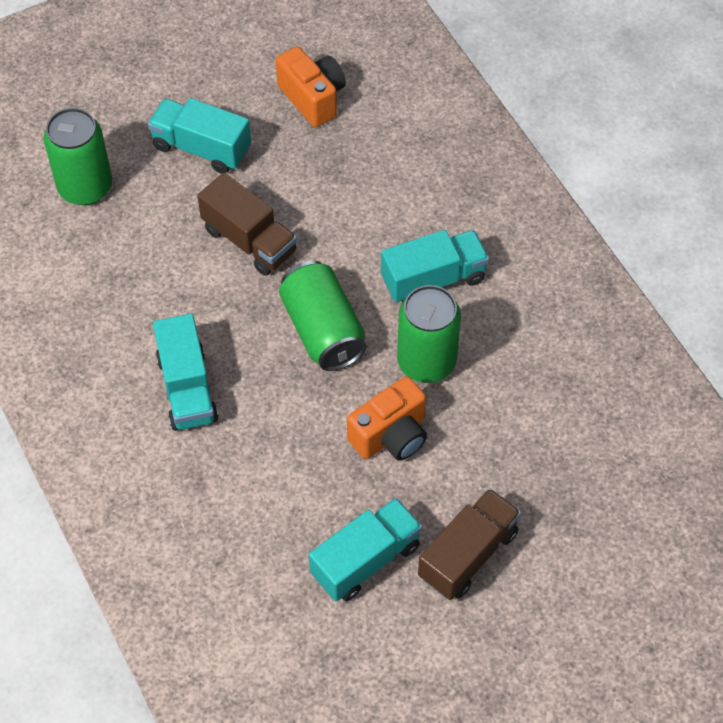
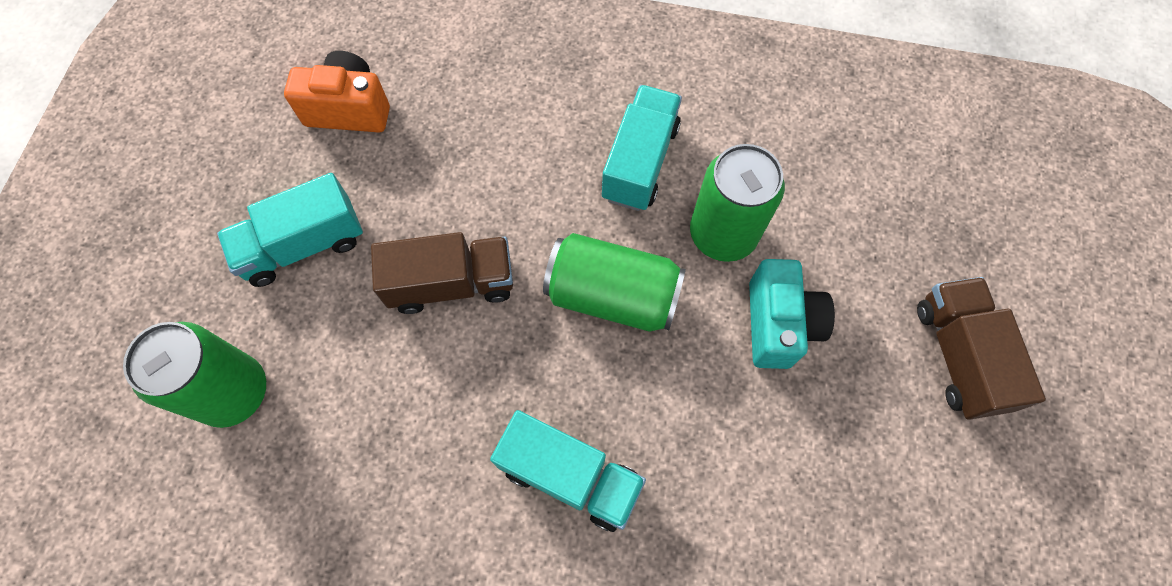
camera: 50 degrees left, 10 degrees up
turquoise truck [309,498,422,602] -> none
orange camera [347,376,427,461] -> turquoise camera [749,259,835,369]

